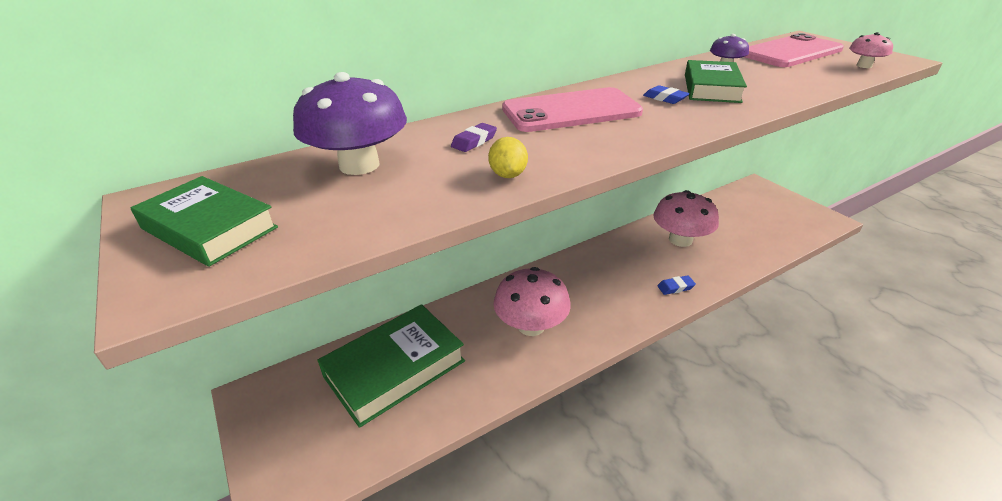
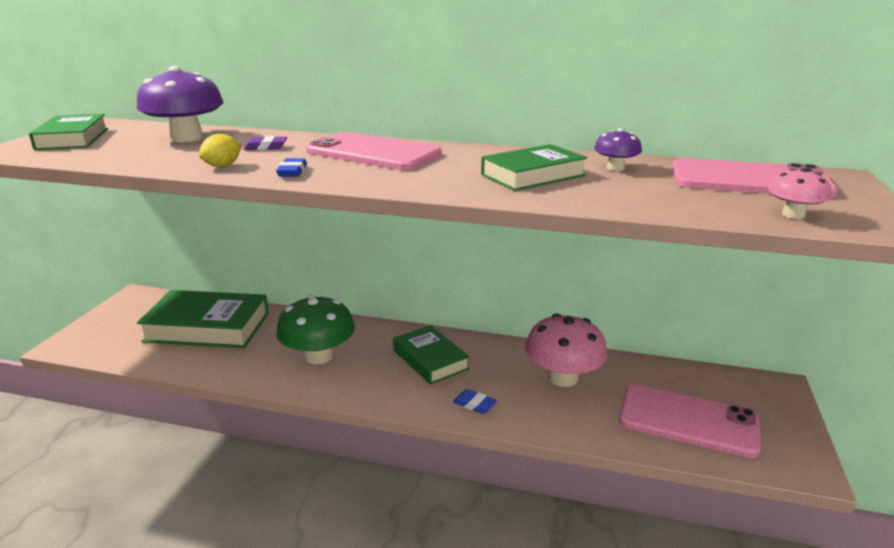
camera: 45 degrees right, 10 degrees down
pink mushroom [494,267,571,336] -> green mushroom [277,295,355,365]
blue eraser [643,85,690,104] -> blue eraser moved to [276,158,307,177]
none -> green book [393,325,469,385]
none -> pink phone [619,384,761,458]

